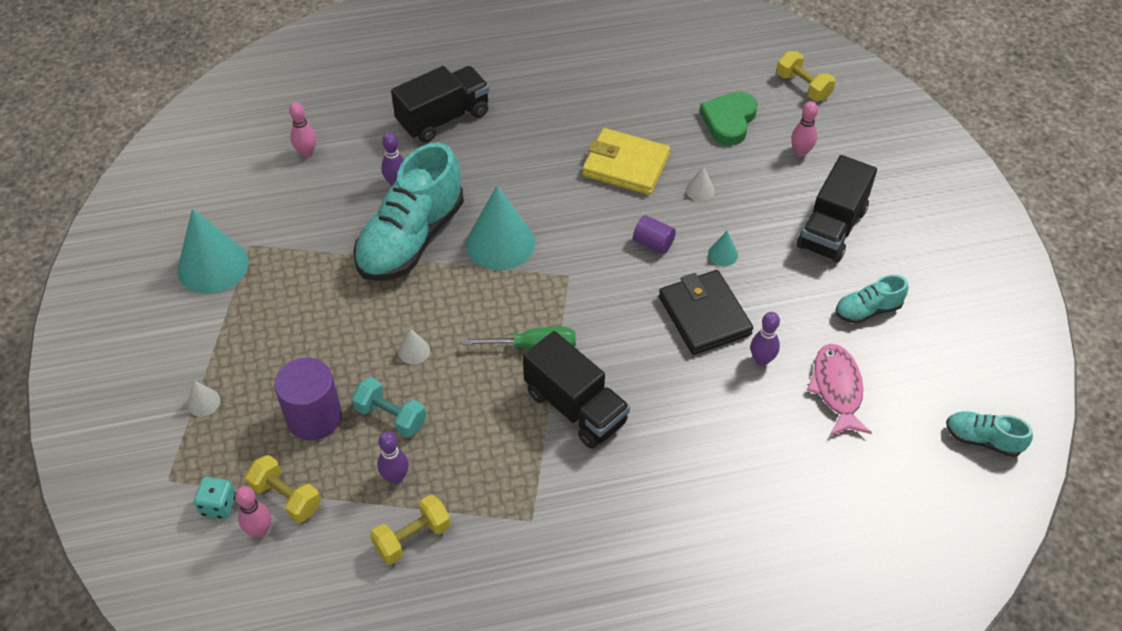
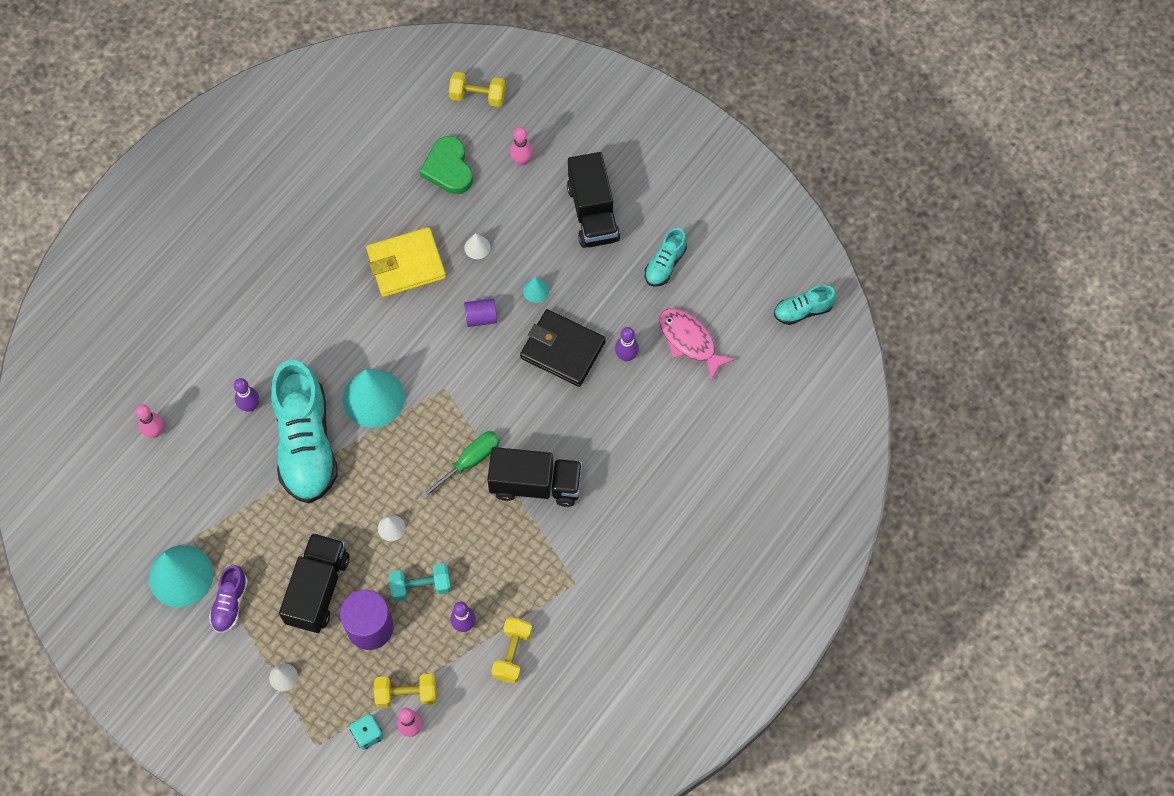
camera: 40 degrees left, 15 degrees up
black truck [391,66,489,143] -> black truck moved to [279,533,349,633]
none -> purple shoe [209,565,248,633]

